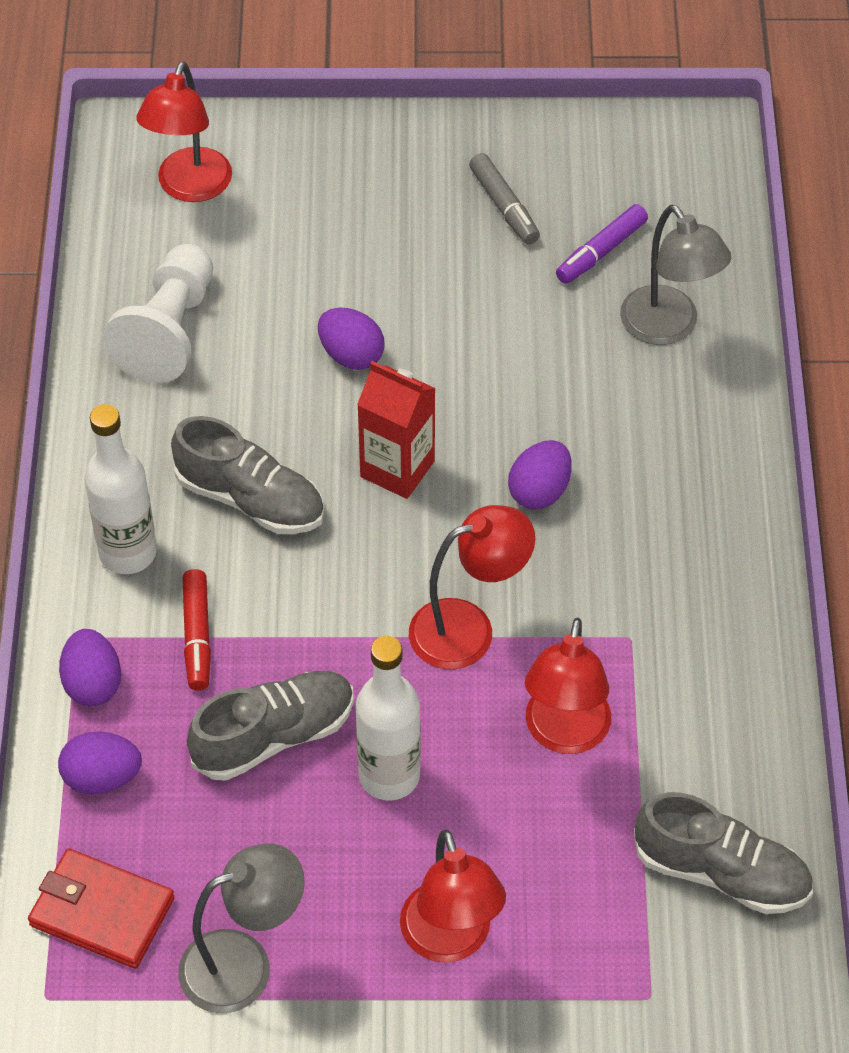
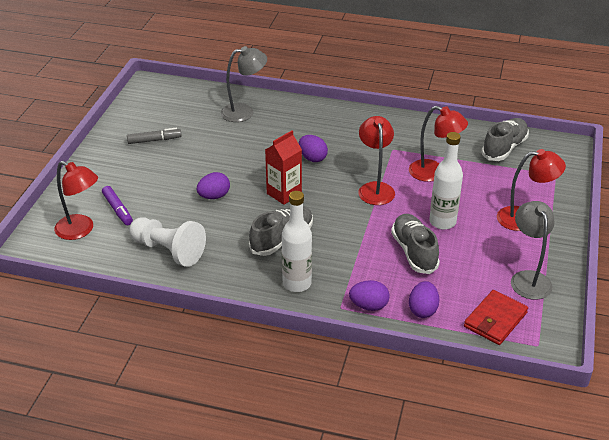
camera: 75 degrees left, 15 degrees down
red marker [183,569,211,690] -> none
purple marker [556,204,648,284] -> purple marker moved to [102,186,133,225]

